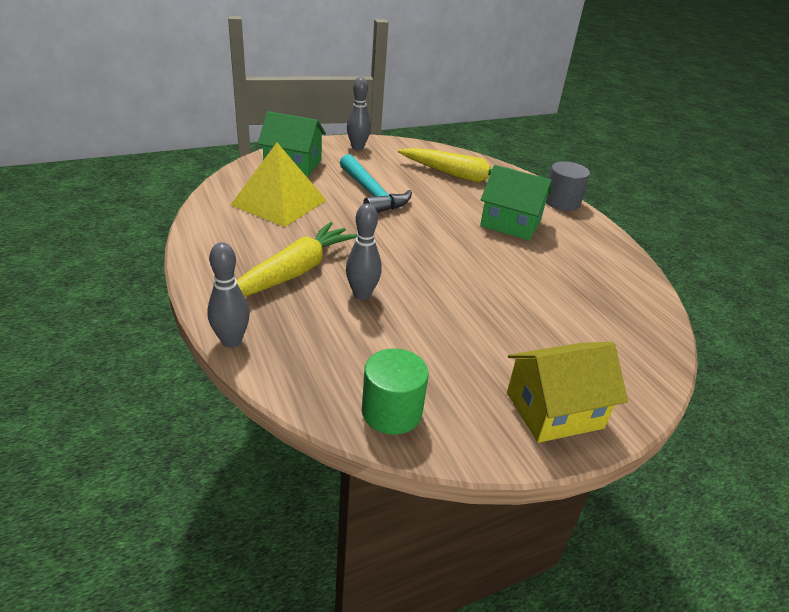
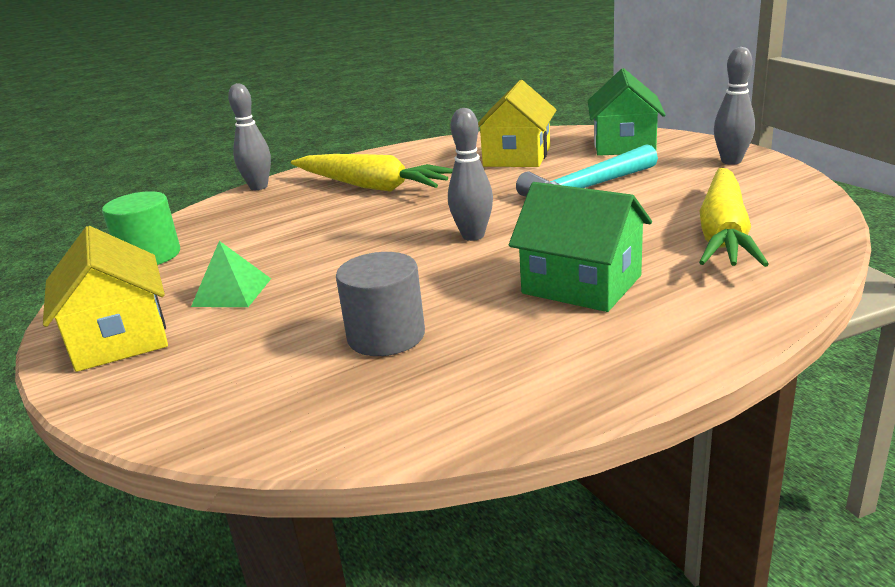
camera: 90 degrees right, 10 degrees down
yellow pyramid [231,143,326,227] -> yellow house [478,80,557,167]
grey bowling pin [346,204,382,300] -> grey bowling pin moved to [448,108,493,241]
green house [480,165,552,240] -> green house turned 75 degrees counterclockwise [509,182,652,312]
grey cylinder [546,161,590,211] -> grey cylinder moved to [336,252,425,356]
none -> green pyramid [191,241,271,307]

